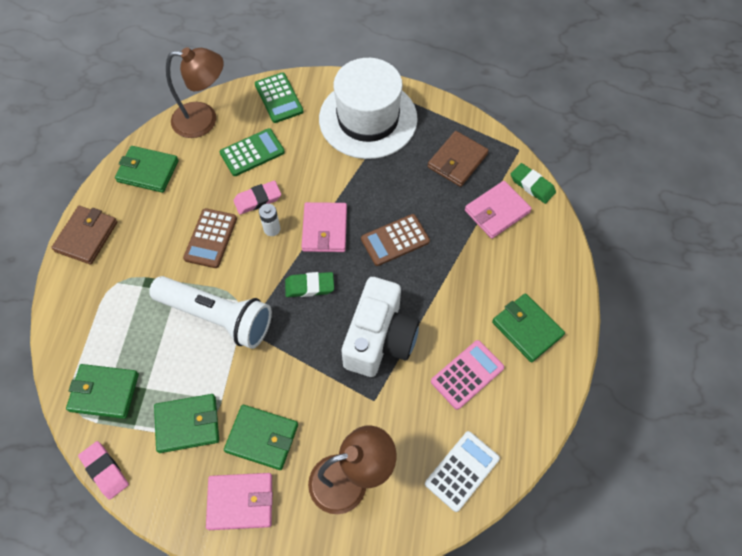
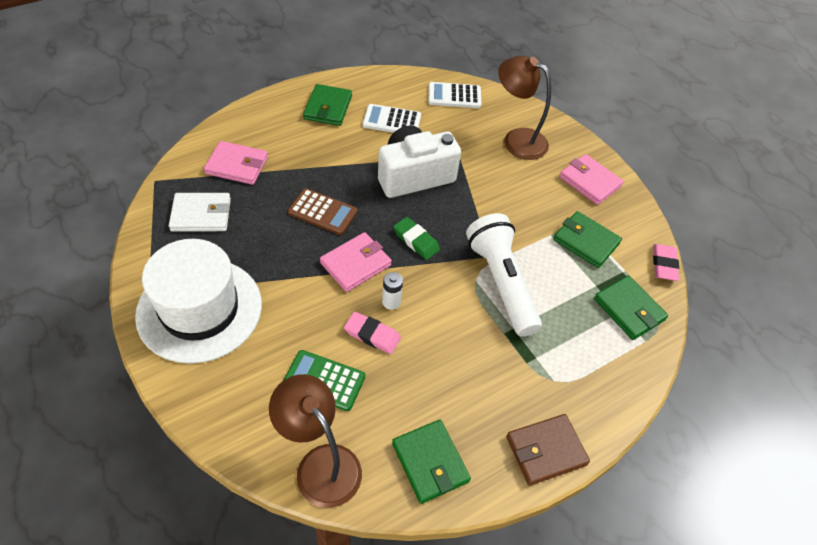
camera: 135 degrees left, 10 degrees down
brown calculator [183,208,237,268] -> none
green wallet [224,405,298,470] -> none
green calculator [255,72,304,123] -> none
brown wallet [428,131,489,187] -> white wallet [169,193,231,232]
pink calculator [431,340,504,410] -> white calculator [363,104,421,133]
green eraser [511,163,556,204] -> none

